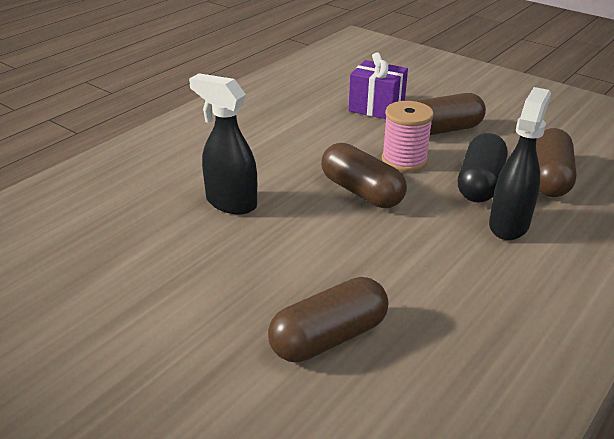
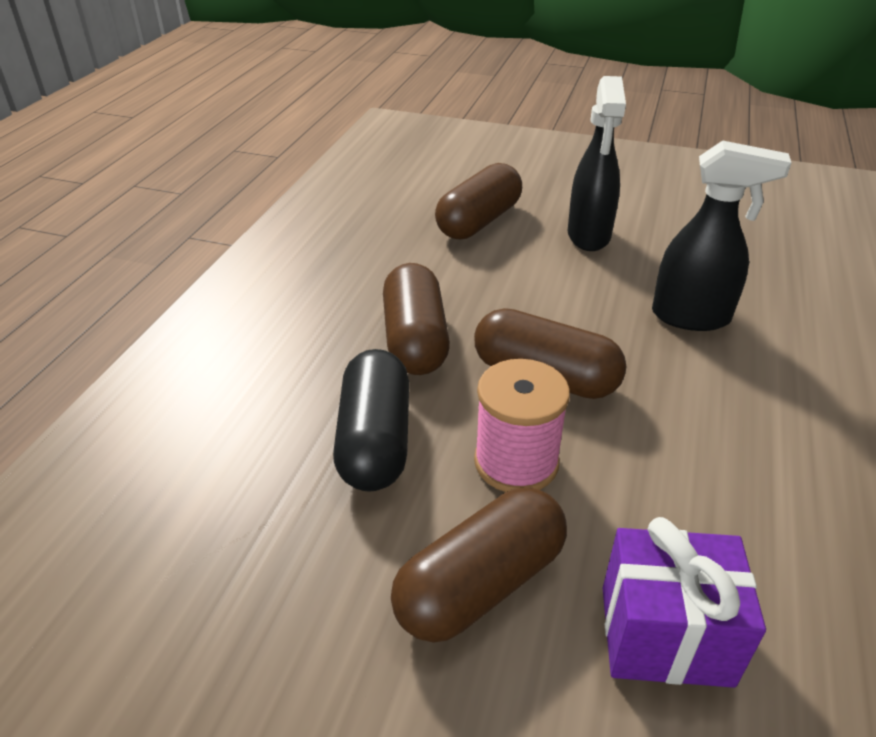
camera: 160 degrees right, 5 degrees up
black spray bottle [489,87,551,240] -> black spray bottle moved to [568,76,626,251]
brown capsule [536,128,576,197] -> brown capsule moved to [383,263,450,375]

